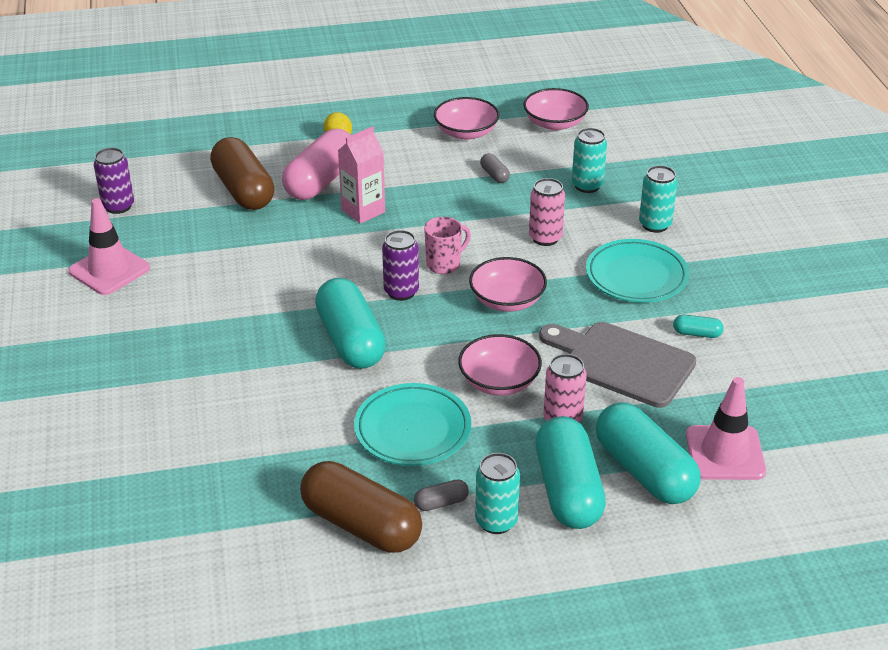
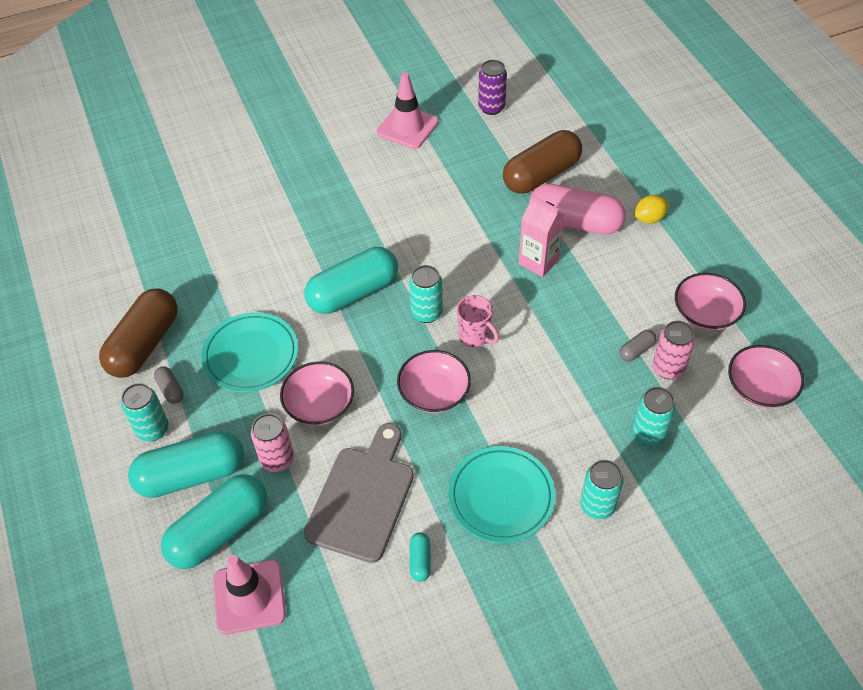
camera: 80 degrees right, 15 degrees up
purple can [382,230,419,301] -> turquoise can [409,265,443,323]
pink can [529,178,565,246] -> pink can moved to [653,321,695,379]

